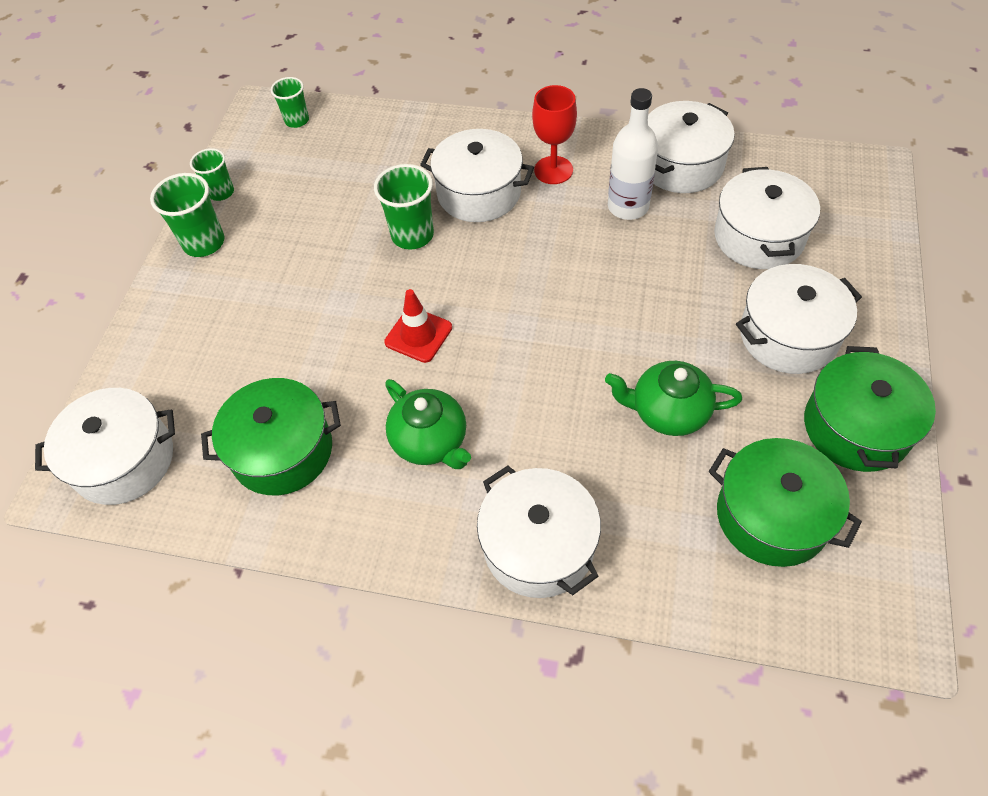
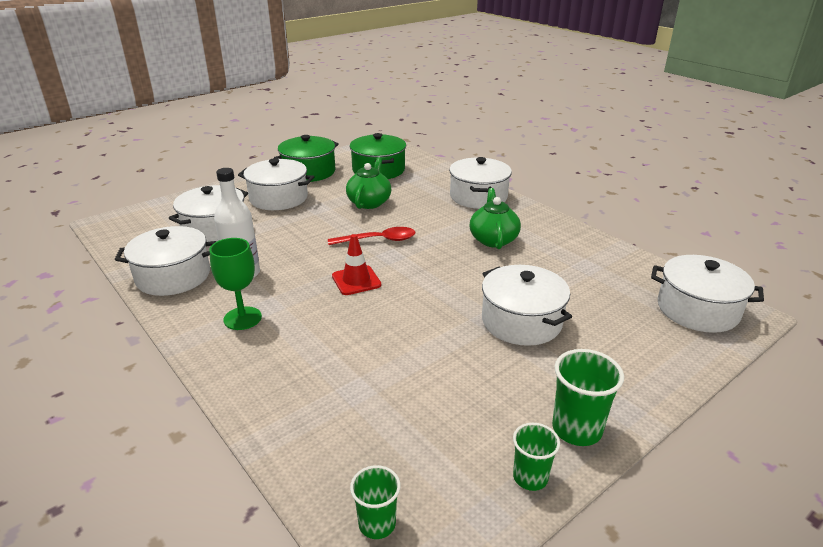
camera: 145 degrees left, 25 degrees down
green pot [201,378,341,495] -> none
green cup [374,164,434,249] -> none
red traffic cone [384,289,452,363] -> red traffic cone moved to [332,234,381,295]
white pot [420,129,534,222] -> white pot moved to [482,265,572,346]
red goblet [532,85,577,184] -> green goblet [210,238,262,330]
green teapot [605,361,742,436] -> green teapot turned 120 degrees counterclockwise [346,157,391,209]
none -> red spoon [328,227,415,245]

